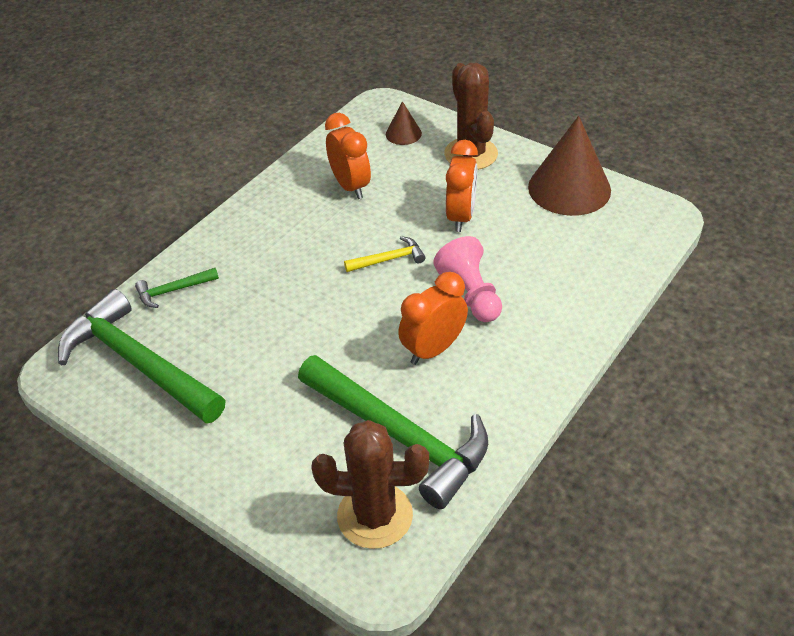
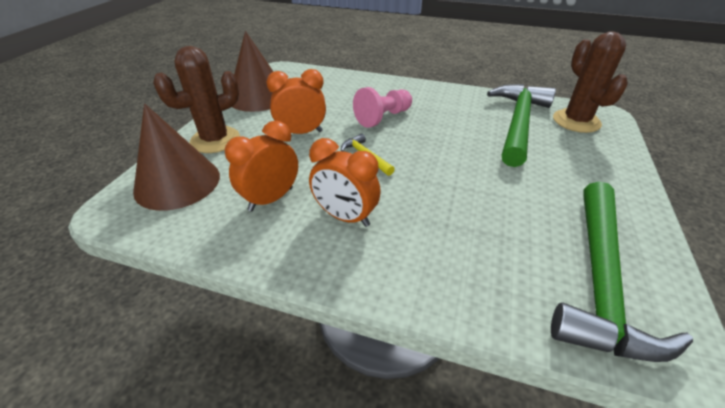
camera: 110 degrees left, 5 degrees down
green hammer [135,268,219,308] -> none
brown cone [386,101,422,145] -> brown cone [133,104,220,211], size x2.10
orange clock [398,272,468,365] -> orange clock moved to [309,138,381,227]

